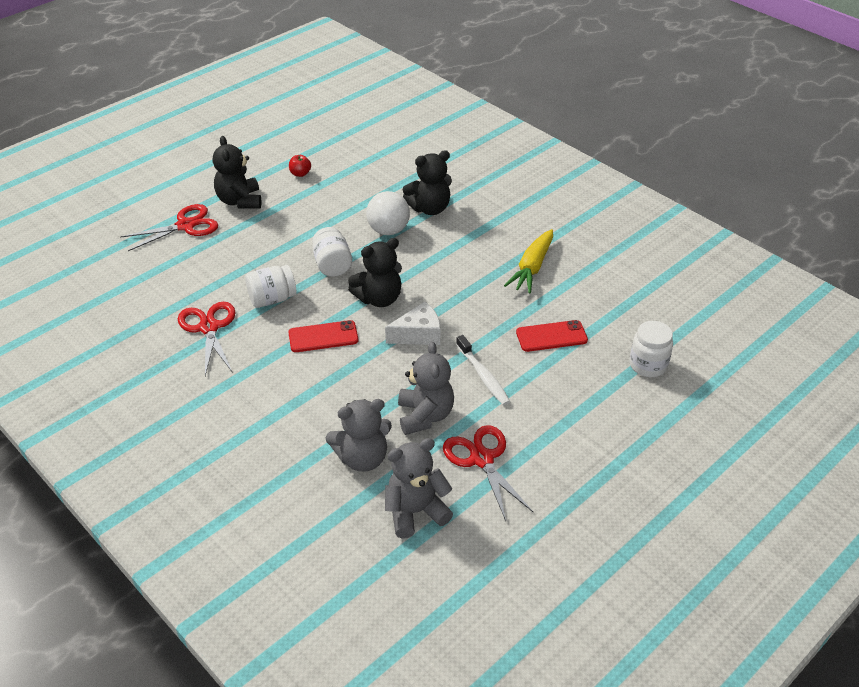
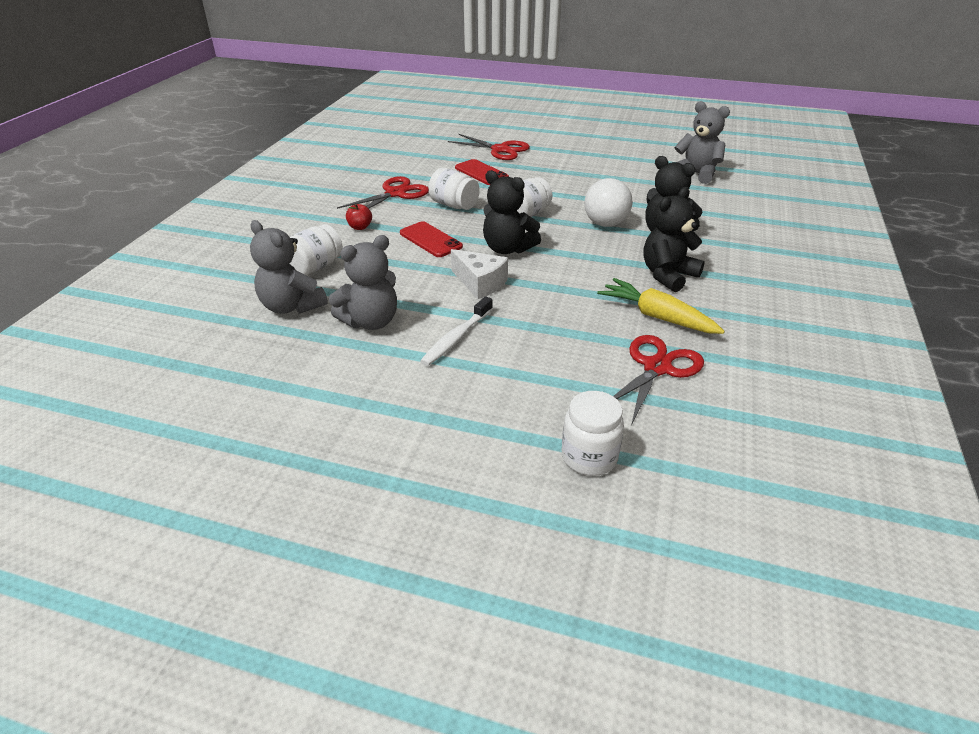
camera: 60 degrees right, 5 degrees down
black teddy bear [213,136,262,209] -> black teddy bear moved to [643,187,705,292]
red apple [289,155,311,177] -> red apple moved to [346,204,372,230]
grey teddy bear [385,438,453,539] -> grey teddy bear moved to [674,101,730,184]
red scissors [443,425,533,521] -> red scissors moved to [614,335,704,425]
yellow carrot [504,229,553,294] -> yellow carrot turned 45 degrees clockwise [597,278,725,334]
red phone [516,320,588,352] -> red phone moved to [455,159,509,185]
none -> white jar [289,224,343,276]

